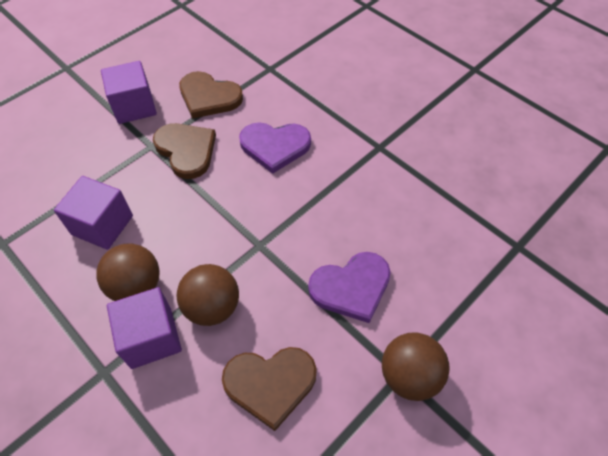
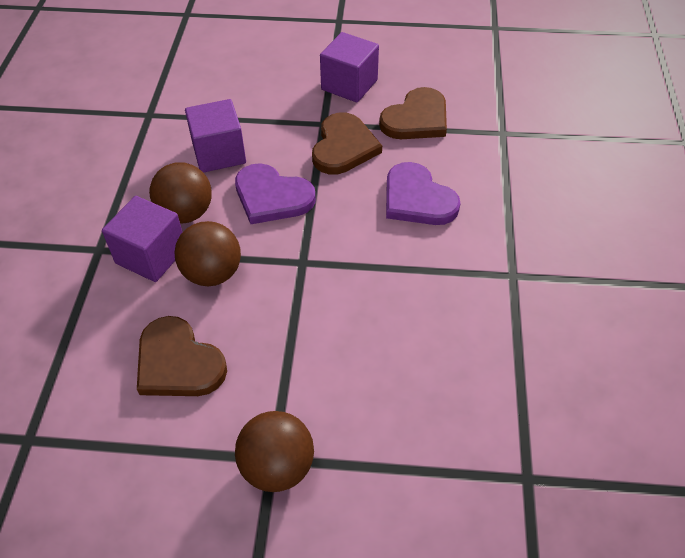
camera: 50 degrees right, 5 degrees down
brown heart [179,71,243,119] -> brown heart turned 120 degrees counterclockwise [379,87,447,139]
purple heart [308,252,391,323] -> purple heart moved to [235,163,316,224]

